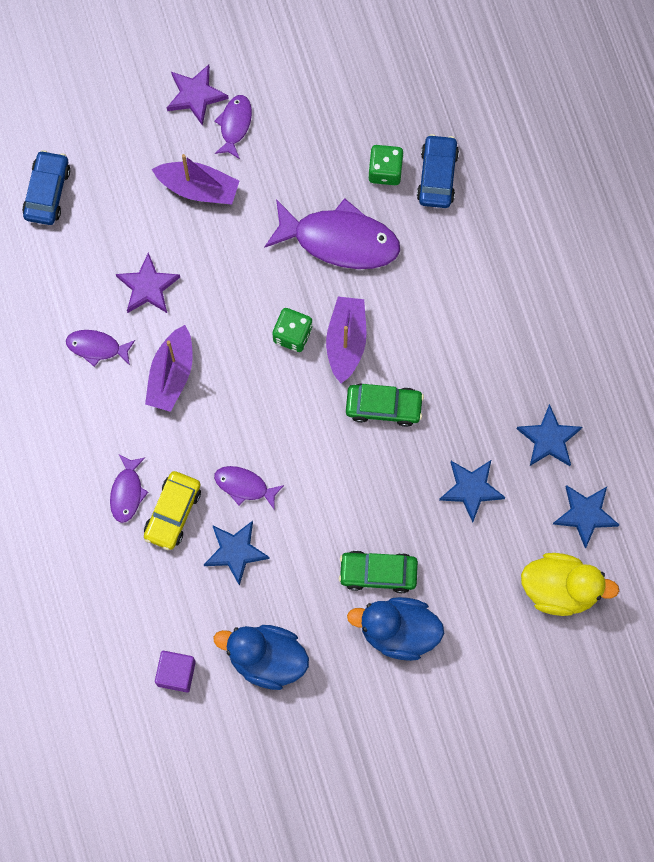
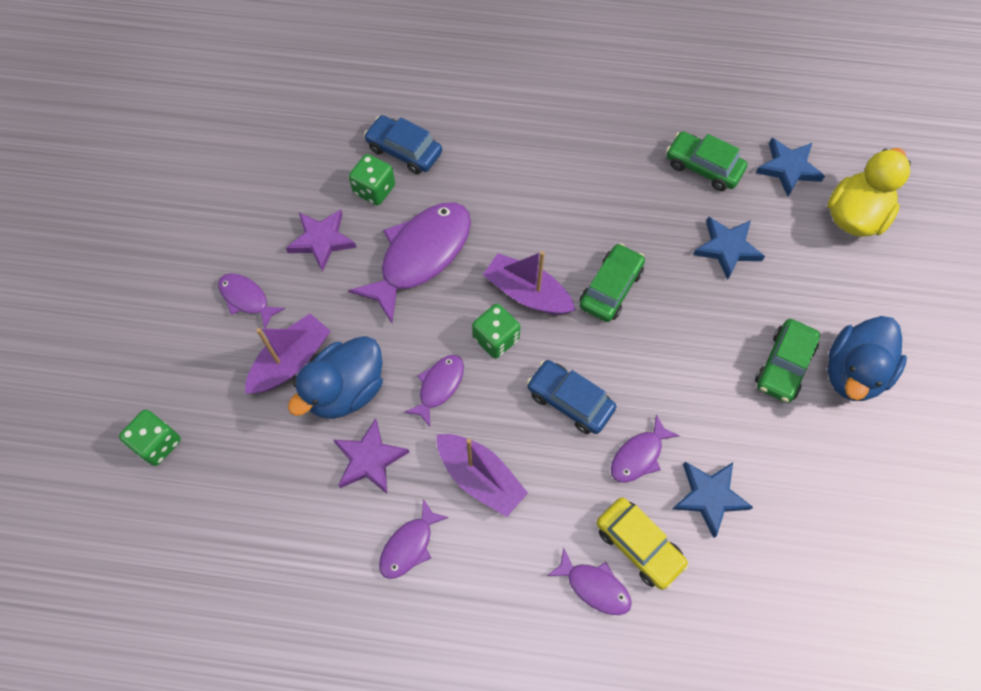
camera: 65 degrees left, 10 degrees down
blue car [22,150,70,225] -> blue car moved to [527,360,616,434]
purple cube [155,651,196,693] -> none
purple star [167,64,229,126] -> purple star moved to [286,209,356,272]
blue duck [214,625,309,690] -> blue duck moved to [288,336,383,419]
blue star [517,404,582,466] -> green car [666,131,748,191]
none -> green dice [119,409,181,466]
none -> purple fish [404,355,464,427]

